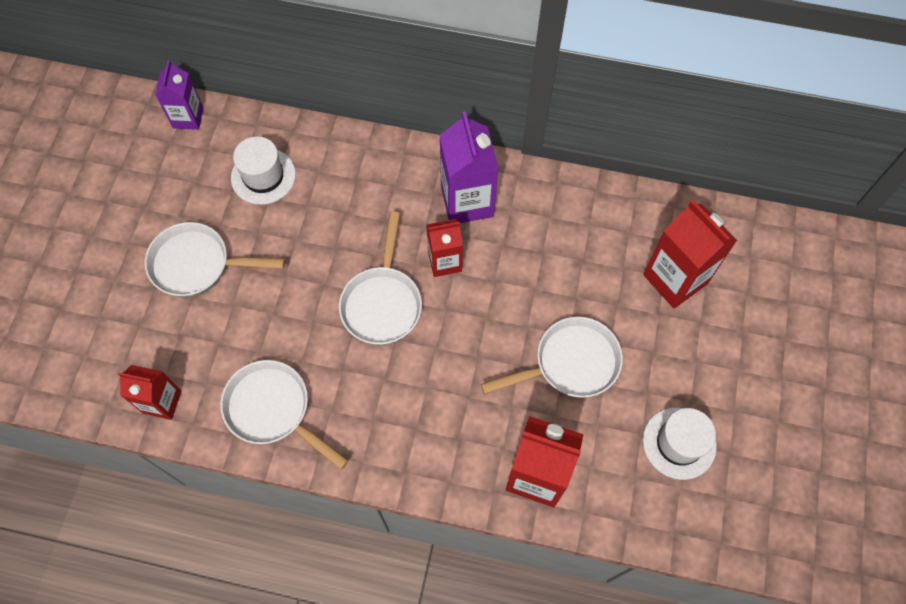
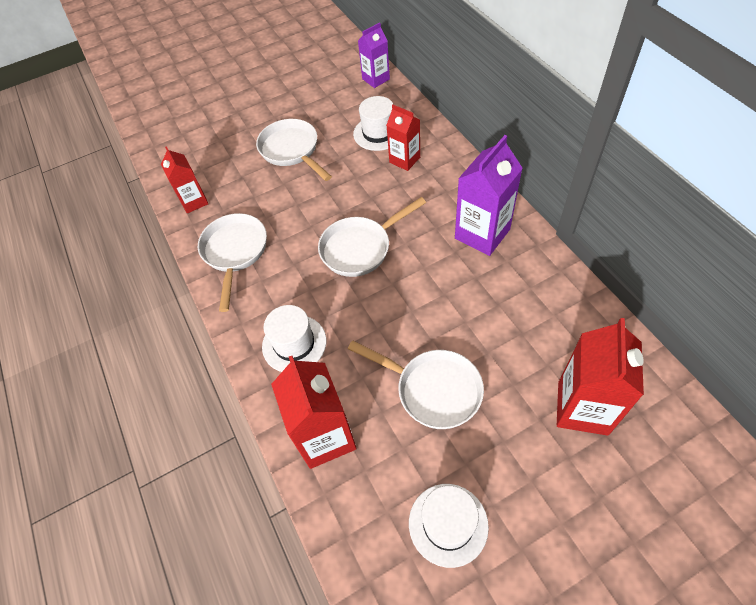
camera: 55 degrees right, 10 degrees down
red carton [426,219,463,277] -> red carton moved to [386,105,420,171]
none -> white hat [262,305,326,372]

